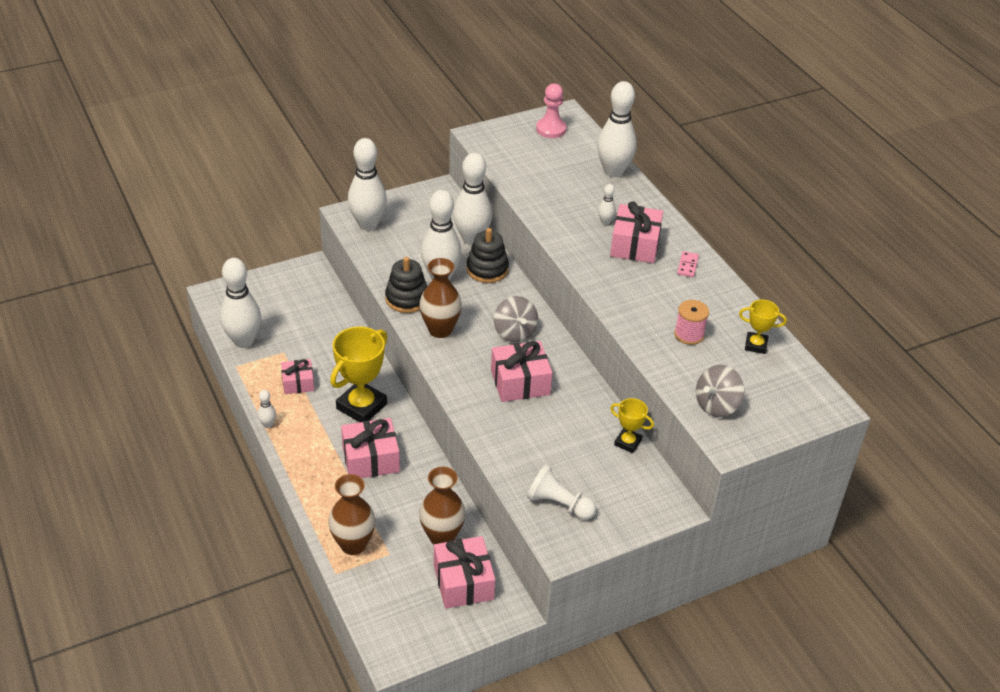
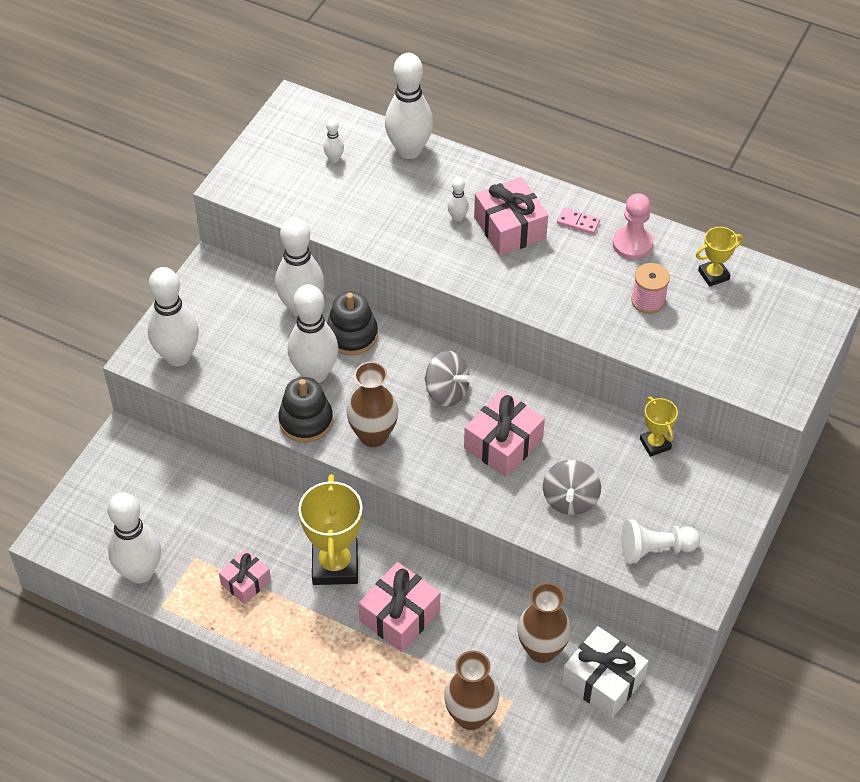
camera: 35 degrees left, 10 degrees up
white bowling pin [258,390,276,428] -> white bowling pin moved to [323,118,344,163]
pink gift [434,536,495,609] -> white gift [562,626,648,718]
pink pawn [536,84,566,138] -> pink pawn moved to [613,193,653,260]
yellow trophy [610,398,654,453] -> yellow trophy turned 75 degrees clockwise [640,397,678,457]
pink domino [677,251,699,277] -> pink domino turned 45 degrees counterclockwise [557,208,600,234]
grey spinning top [696,365,744,417] -> grey spinning top moved to [543,460,601,515]

